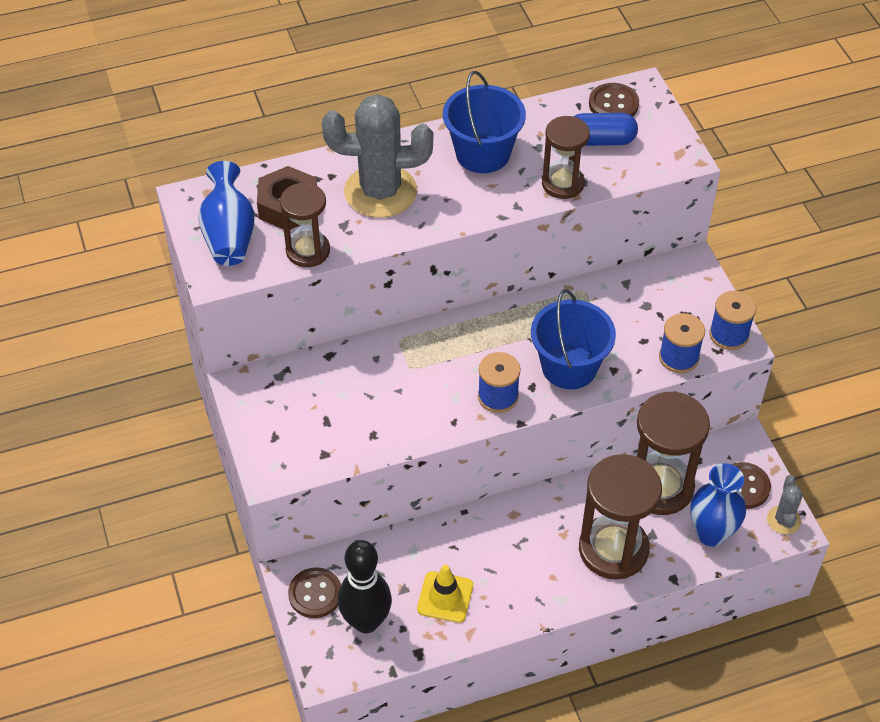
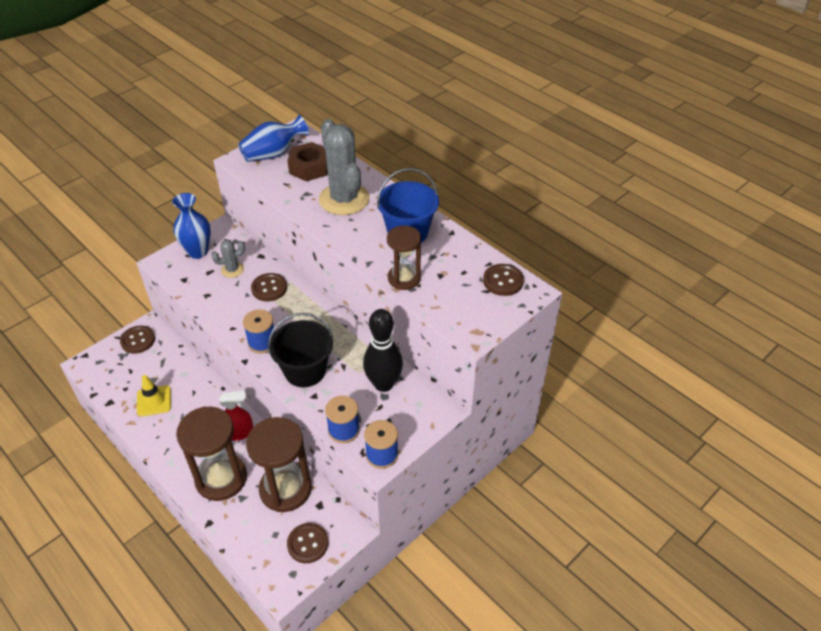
camera: 65 degrees right, 5 degrees down
brown hourglass [280,183,330,267] -> none
black bowling pin [338,540,392,633] -> black bowling pin moved to [363,309,403,392]
blue bucket [531,289,616,389] -> black bucket [268,313,333,387]
blue capsule [573,113,638,146] -> none
blue vase [690,463,746,547] -> blue vase moved to [172,193,211,259]
grey cactus [767,475,803,535] -> grey cactus moved to [212,240,245,278]
none -> red spray bottle [219,390,253,441]
none -> brown button [251,273,287,301]

